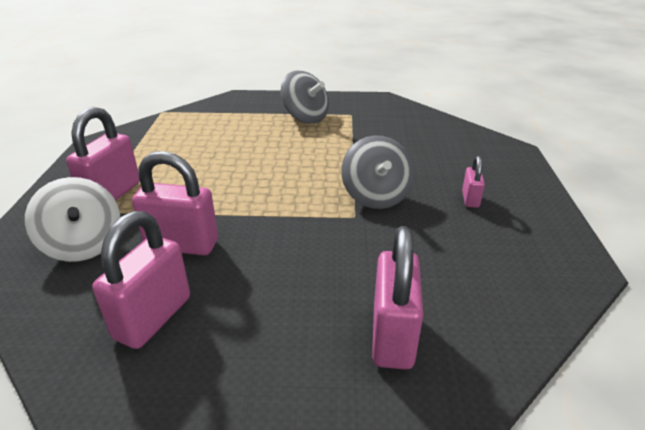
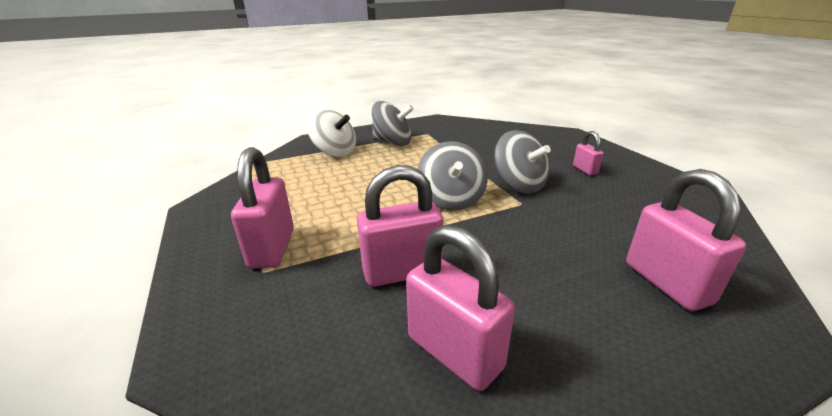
camera: 25 degrees left, 5 degrees down
white spinning top [25,177,120,262] -> white spinning top moved to [307,108,356,157]
pink padlock [92,211,190,349] -> pink padlock turned 45 degrees counterclockwise [406,225,515,391]
none -> grey spinning top [418,141,488,211]

